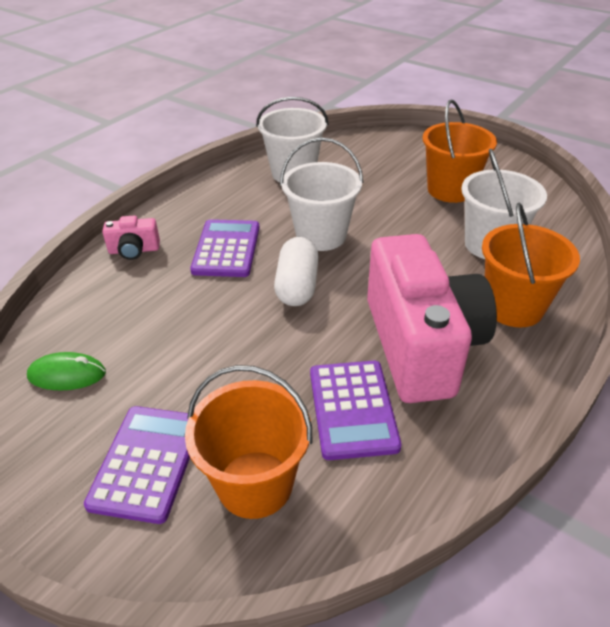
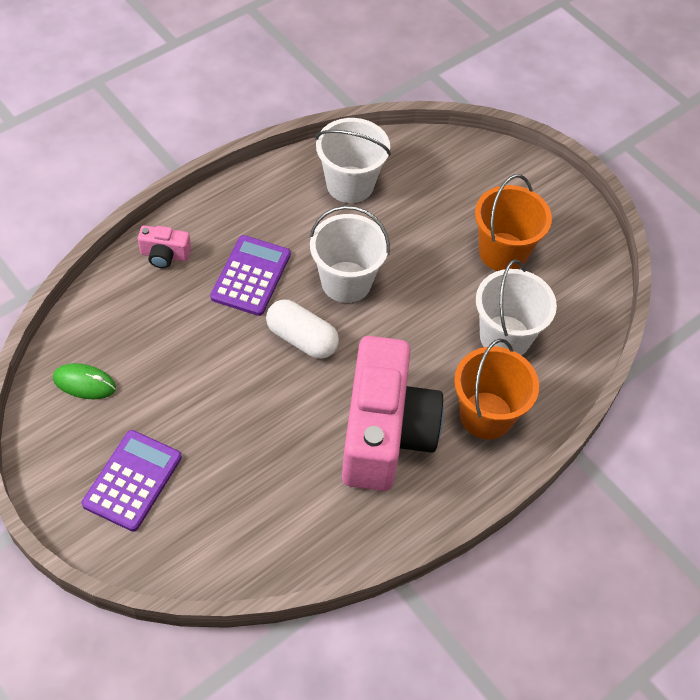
camera: 10 degrees right, 15 degrees up
orange bucket [185,365,313,519] -> none
white capsule [274,237,319,306] -> white capsule turned 75 degrees counterclockwise [266,300,339,359]
purple calculator [310,361,401,460] -> none

